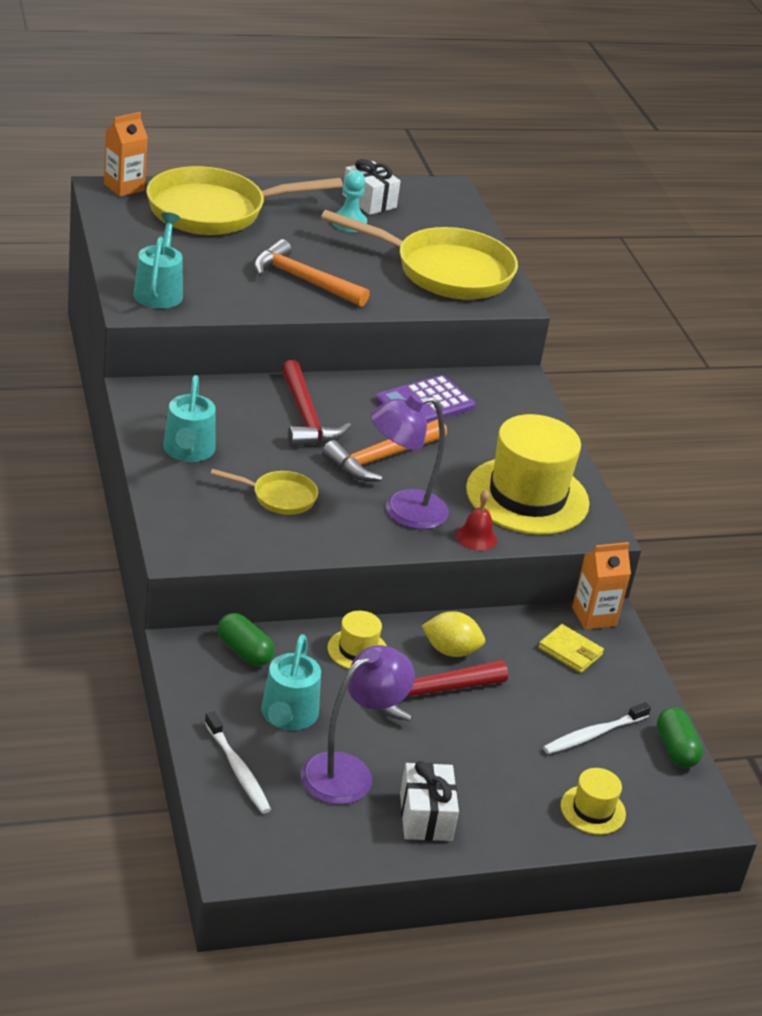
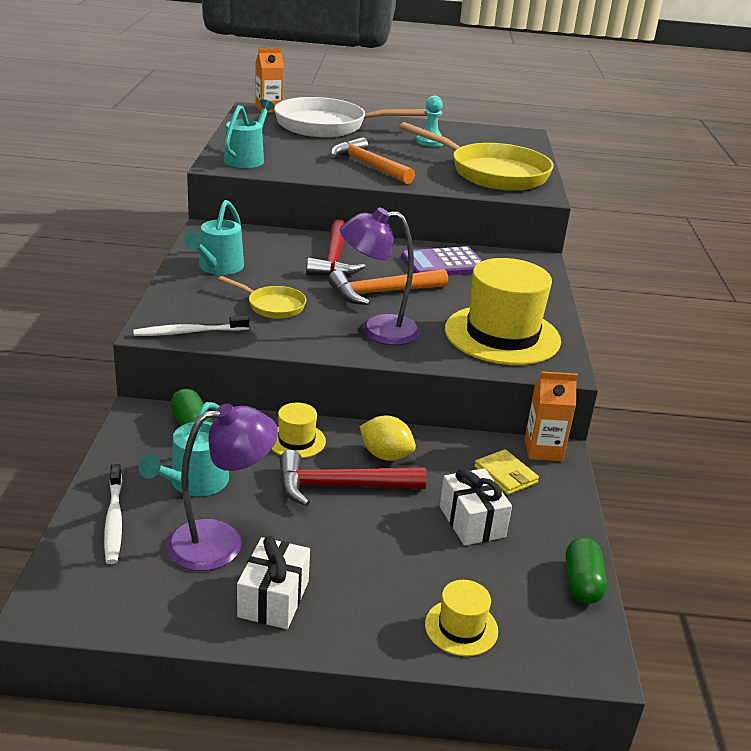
camera: 20 degrees right, 5 degrees down
yellow pan [146,166,343,235] -> white pan [274,97,428,137]
white gift [342,159,401,215] -> white gift moved to [440,468,512,546]
red bell [456,490,497,551] -> none
white toothbrush [543,702,651,754] -> white toothbrush moved to [133,316,249,336]

